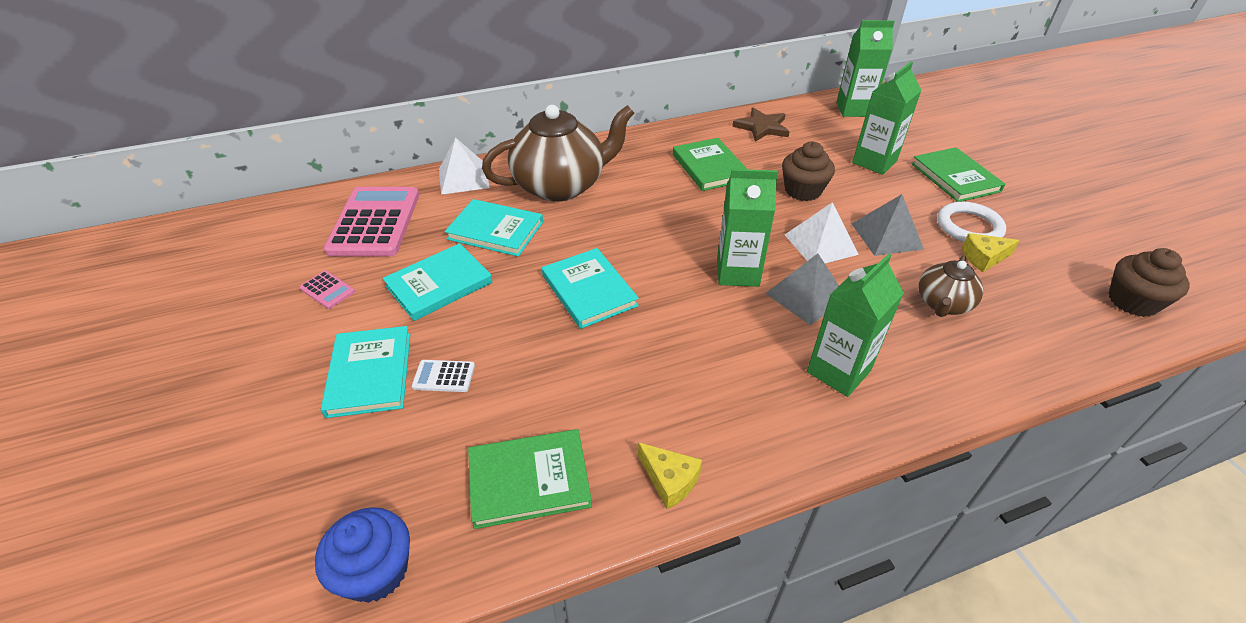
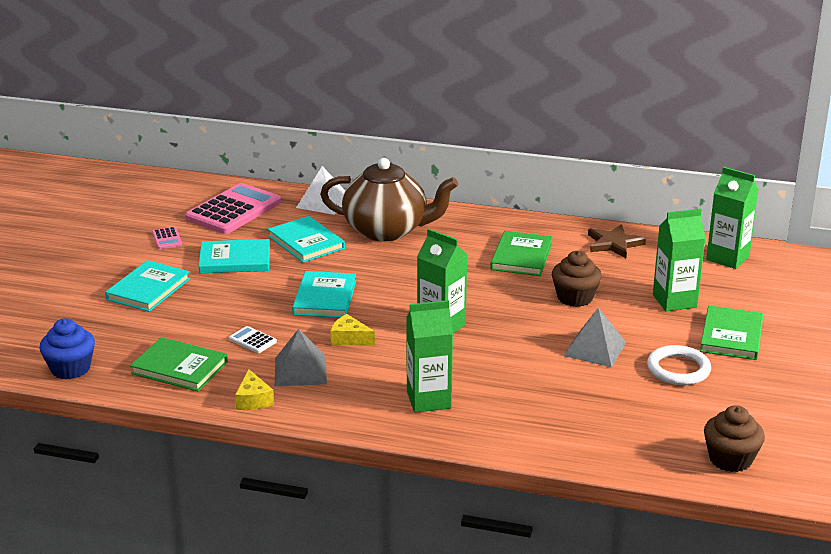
camera: 35 degrees right, 15 degrees down
white calculator [412,360,475,392] -> white calculator moved to [229,326,277,353]
grey pyramid [765,253,839,325] -> grey pyramid moved to [275,329,327,386]
white pyramid [785,202,859,263] -> none
brown teapot [919,255,984,317] -> none
yellow cheese [962,233,1020,272] -> yellow cheese moved to [330,314,375,346]

